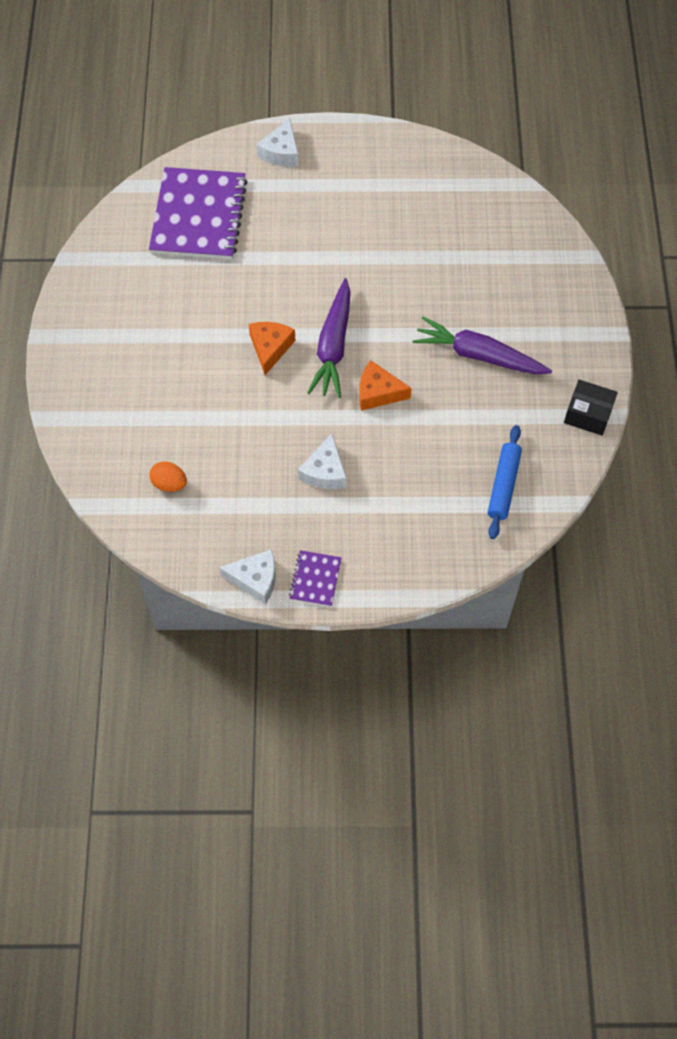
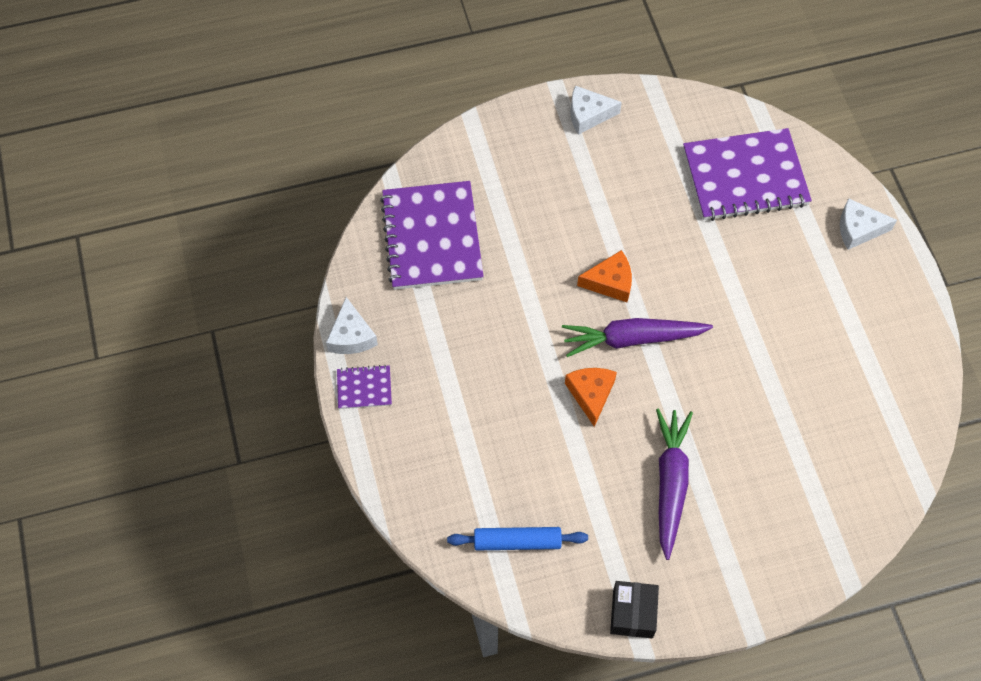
camera: 75 degrees right, 0 degrees up
orange egg [149,461,187,492] -> purple notebook [380,181,484,290]
white cheese [298,433,347,489] -> white cheese moved to [571,85,622,135]

